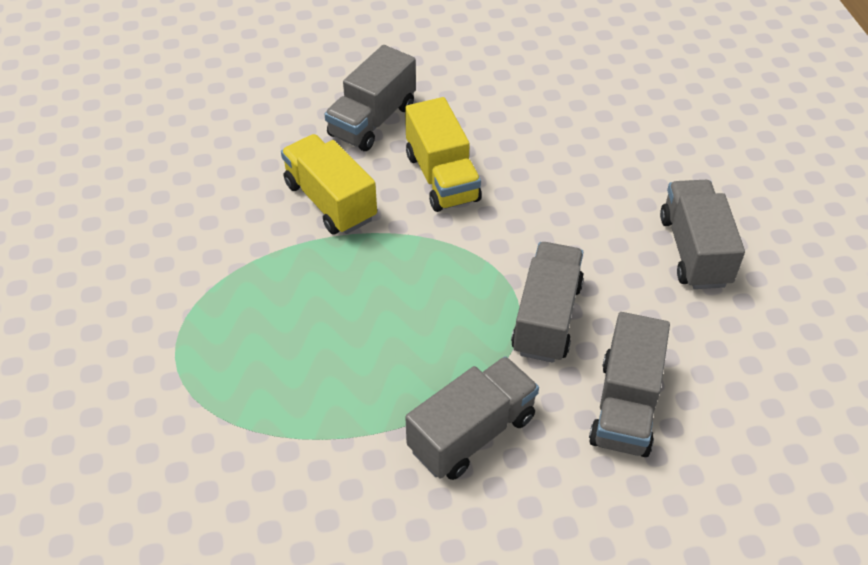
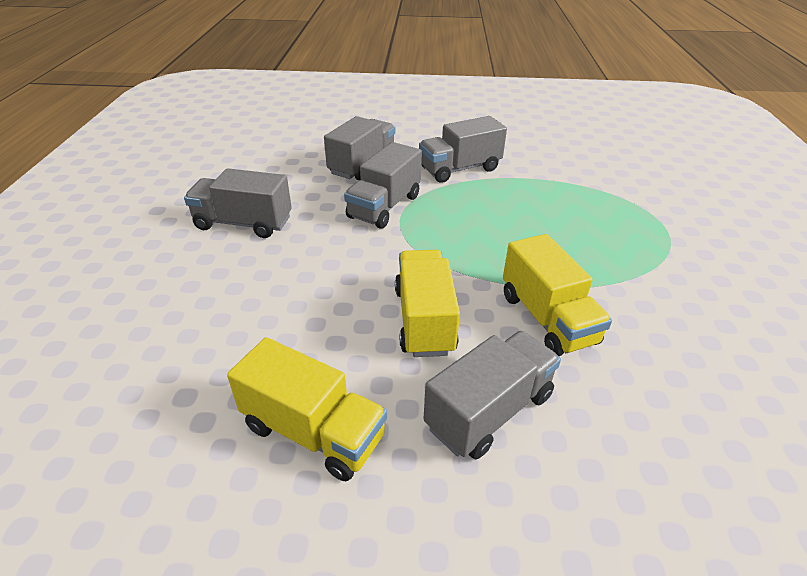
camera: 165 degrees left, 10 degrees down
grey truck [660,180,745,289] -> grey truck turned 90 degrees clockwise [184,168,292,238]
none -> yellow truck [227,337,387,481]

